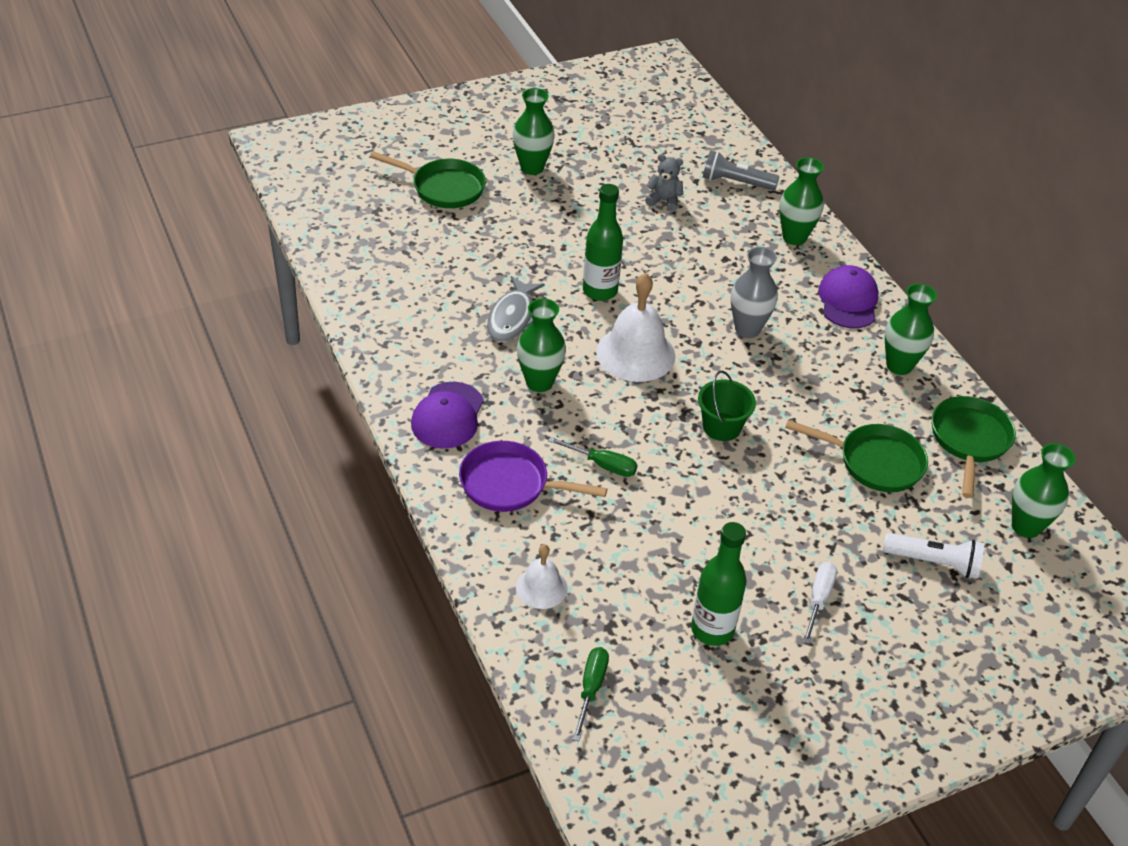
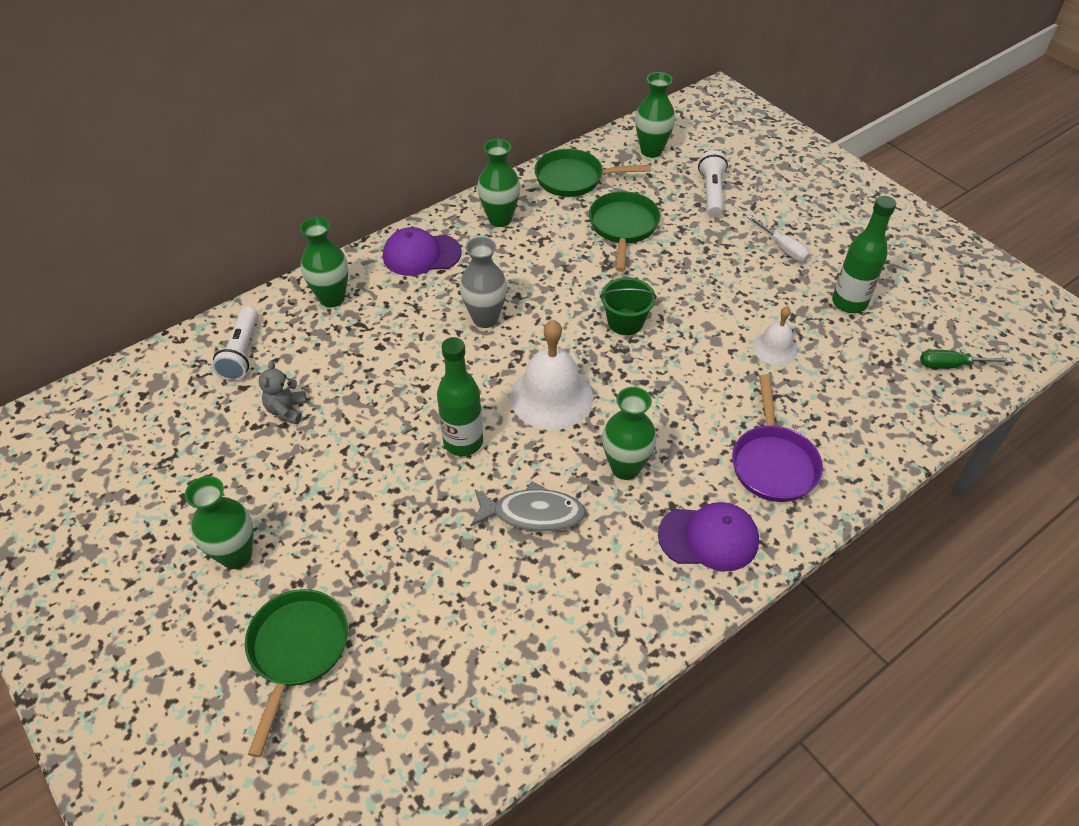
camera: 100 degrees left, 5 degrees up
white bell [516,544,568,609] -> white bell moved to [753,307,798,365]
green screwdriver [548,437,638,477] -> none
grey flashlight [703,150,779,191] -> white flashlight [212,307,258,381]
white screwdriver [803,562,837,644] -> white screwdriver turned 135 degrees counterclockwise [747,215,810,262]

